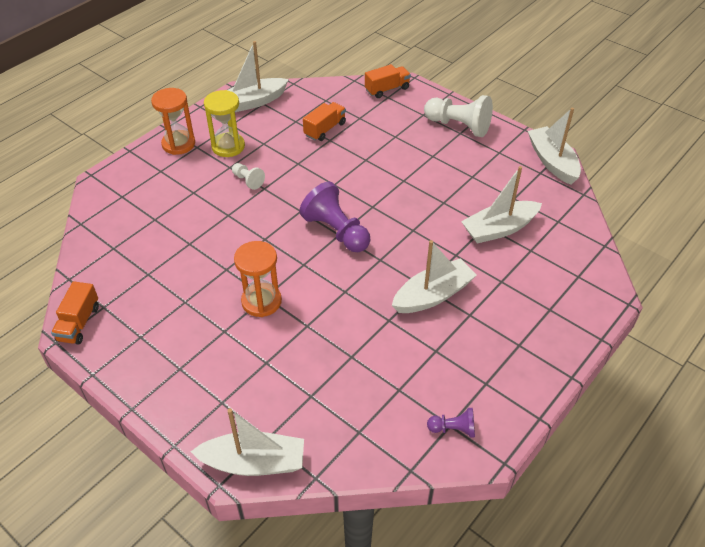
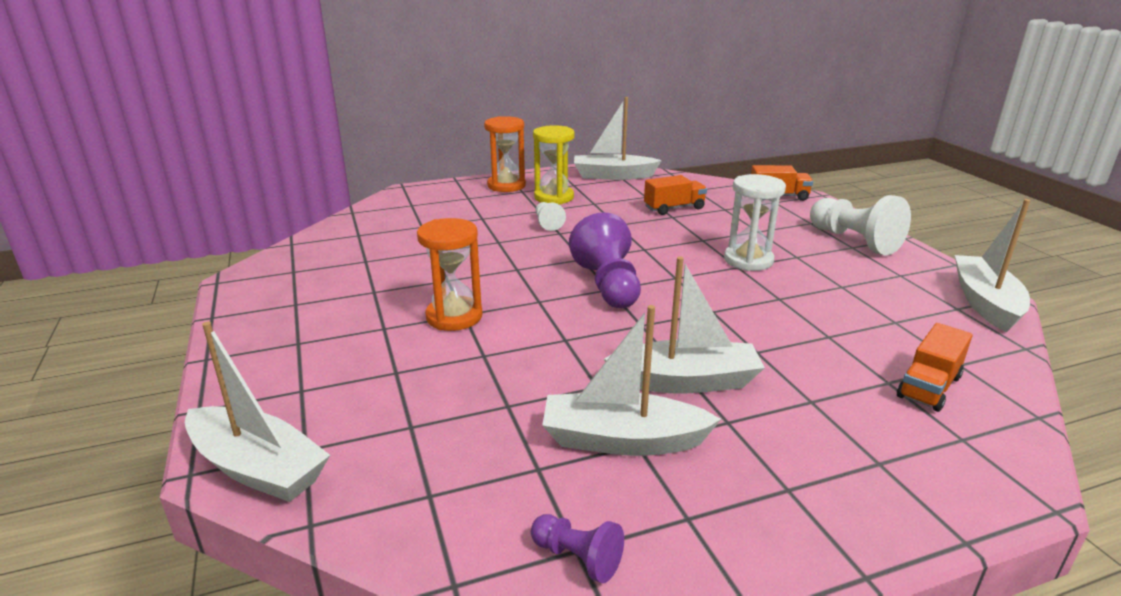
camera: 30 degrees right, 20 degrees down
orange truck [51,281,99,345] -> orange truck moved to [897,323,973,412]
white boat [461,166,542,244] -> white boat moved to [542,305,721,456]
none -> white hourglass [724,174,786,271]

